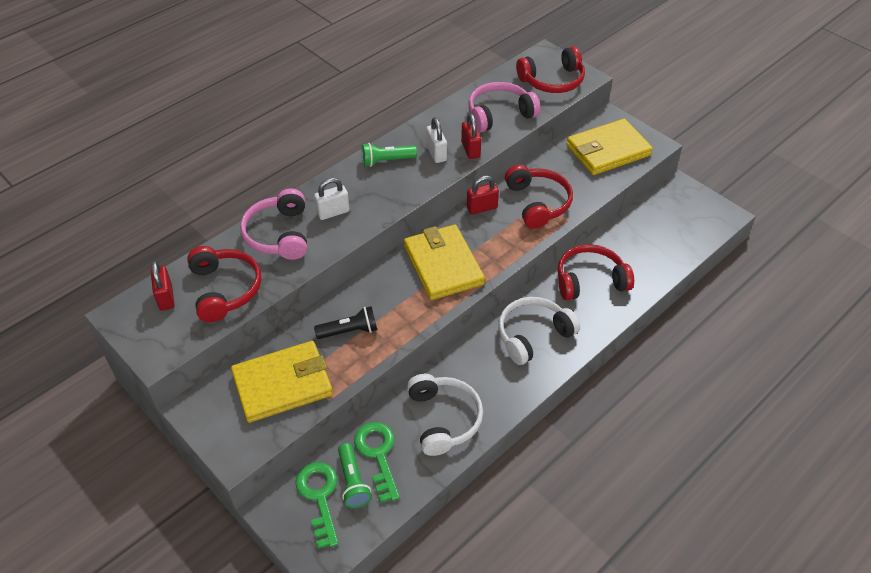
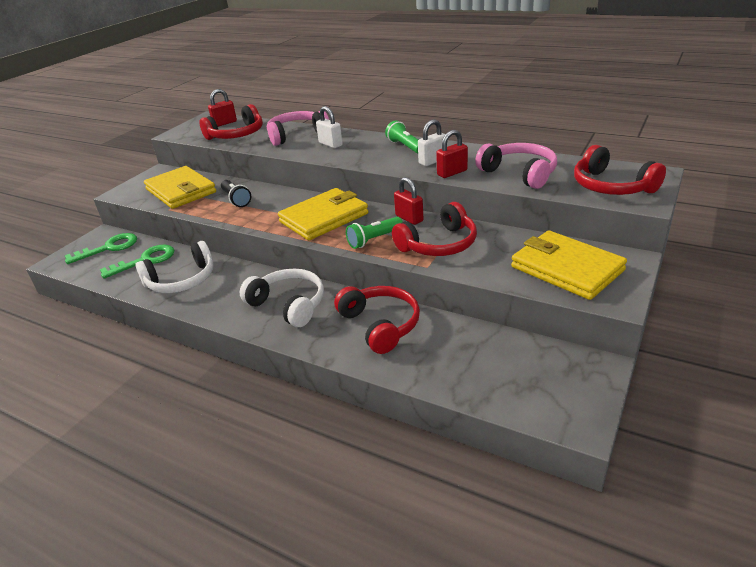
camera: 75 degrees right, 15 degrees down
green flashlight [338,443,372,508] -> green flashlight moved to [346,217,403,249]

